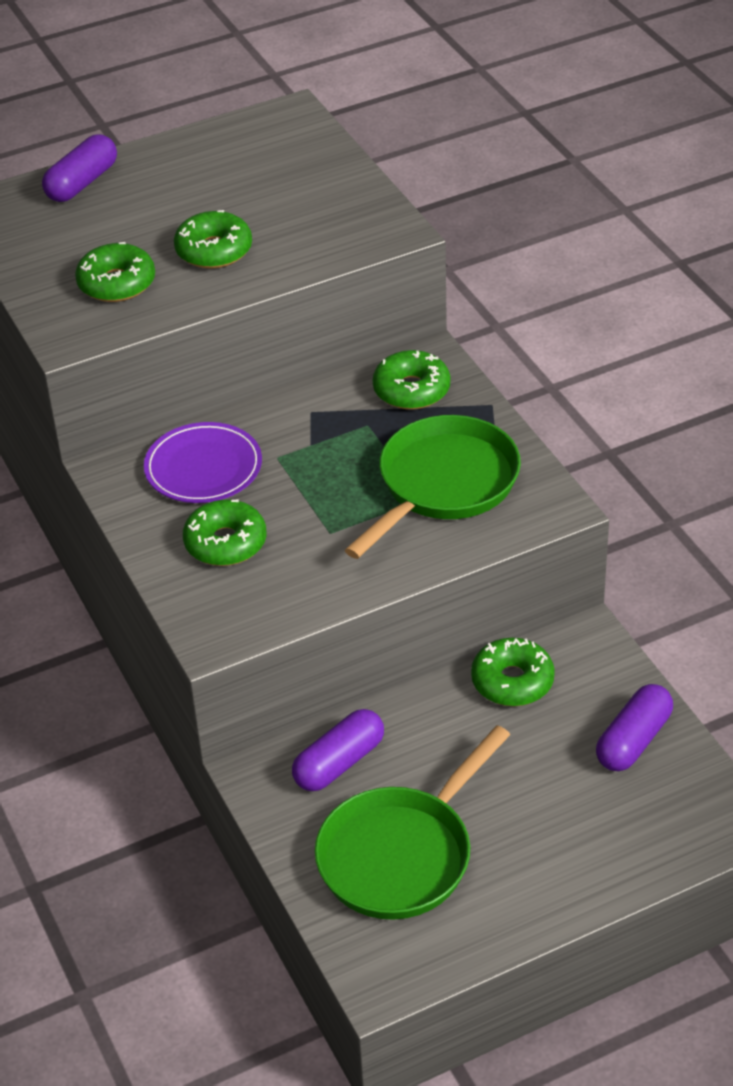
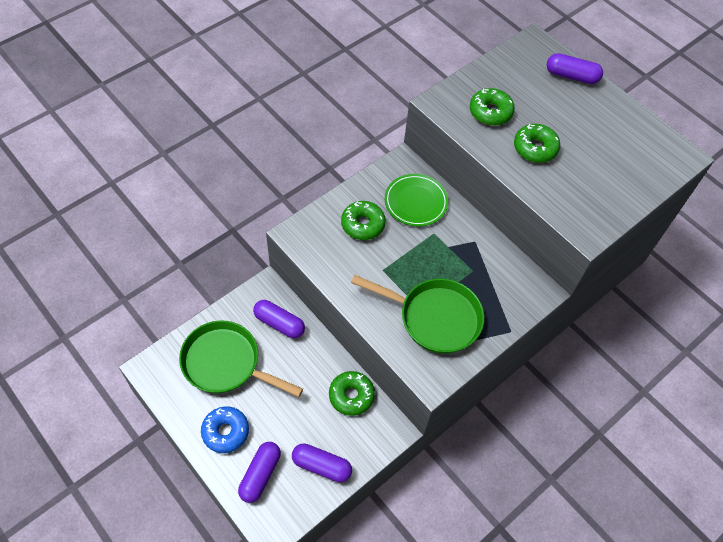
camera: 70 degrees right, 15 degrees up
purple plate [144,422,262,503] -> green plate [385,174,448,227]
green donut [373,350,450,410] -> none
none -> blue donut [201,407,249,453]
none -> purple capsule [238,442,281,503]

